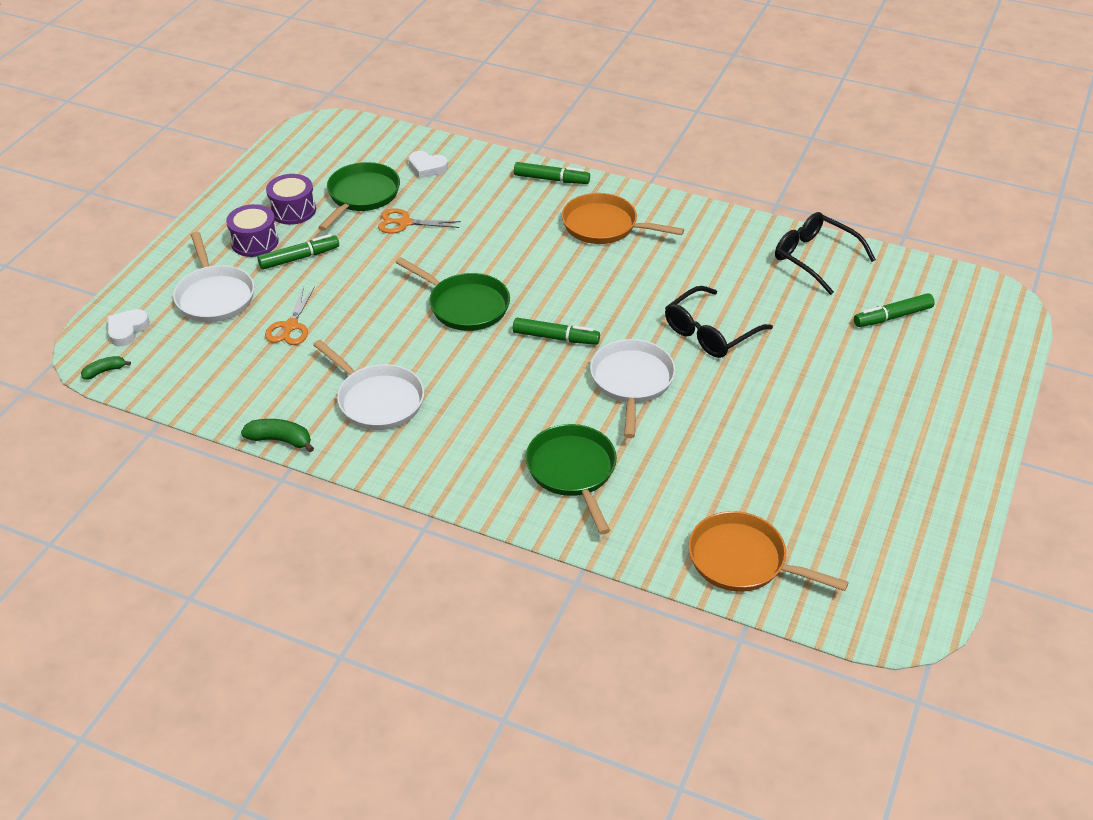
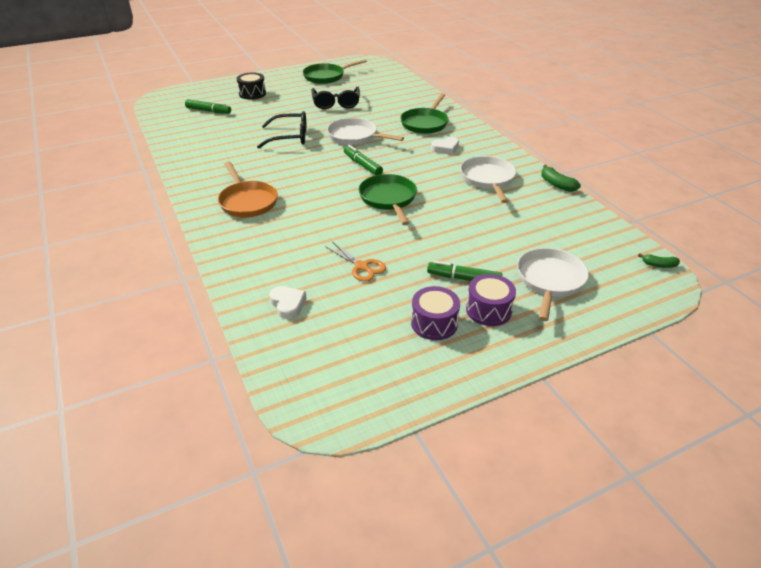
camera: 140 degrees left, 5 degrees down
white heart [107,309,150,346] -> white heart moved to [431,137,459,155]
orange scissors [265,286,315,345] -> none
green pan [318,162,400,231] -> green pan moved to [303,59,367,84]
green marker [514,162,590,184] -> none
white pan [590,339,676,438] -> white pan turned 75 degrees clockwise [327,118,404,145]
orange pan [689,511,849,592] -> none
black glasses [775,212,876,295] -> black glasses moved to [311,87,360,109]
none -> black drum [237,73,266,100]

